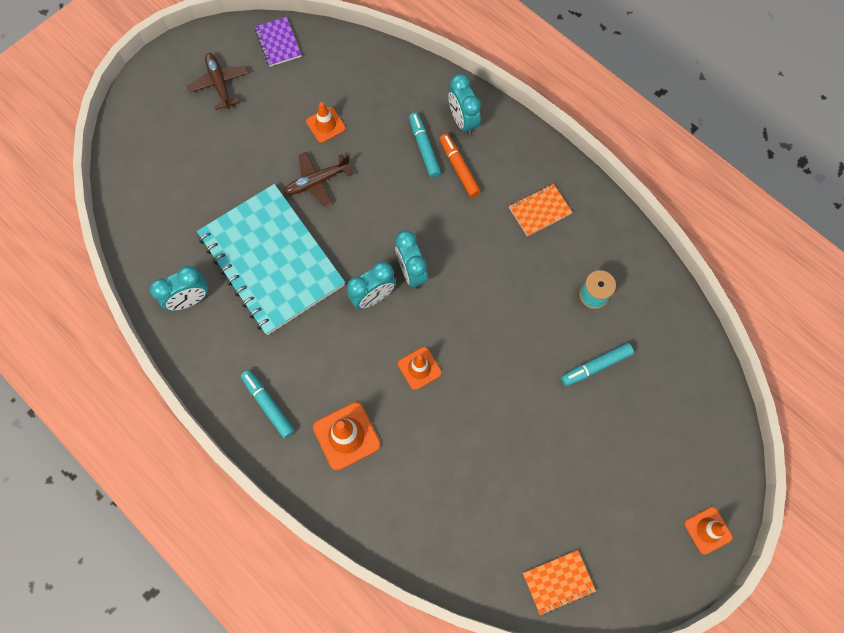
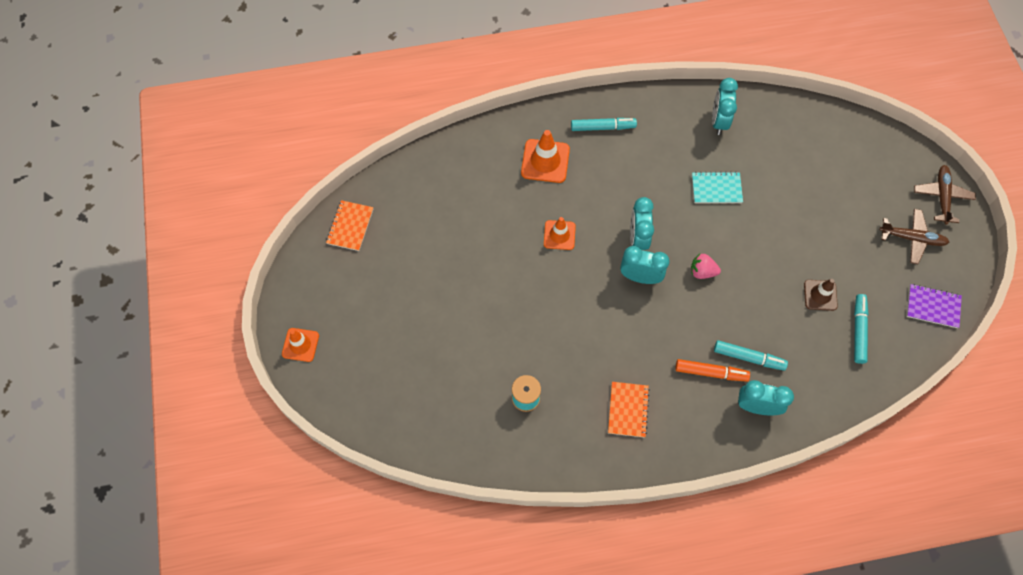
camera: 125 degrees right, 5 degrees down
turquoise notebook [197,184,345,335] -> turquoise notebook [692,172,743,203], size x0.41
brown plane [284,152,353,207] -> brown plane moved to [914,165,976,225]
orange traffic cone [306,102,346,143] -> brown traffic cone [804,279,838,311]
turquoise marker [561,343,634,386] -> turquoise marker moved to [854,294,869,364]
none -> pink strawberry [691,254,721,279]

